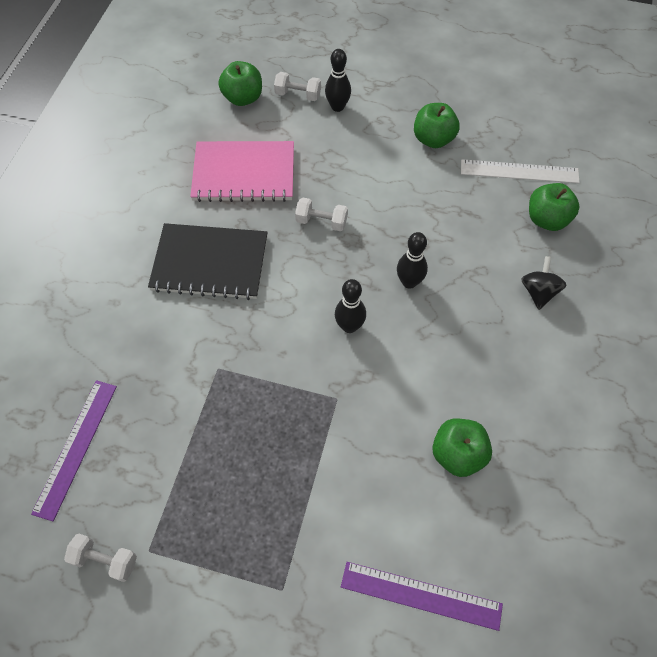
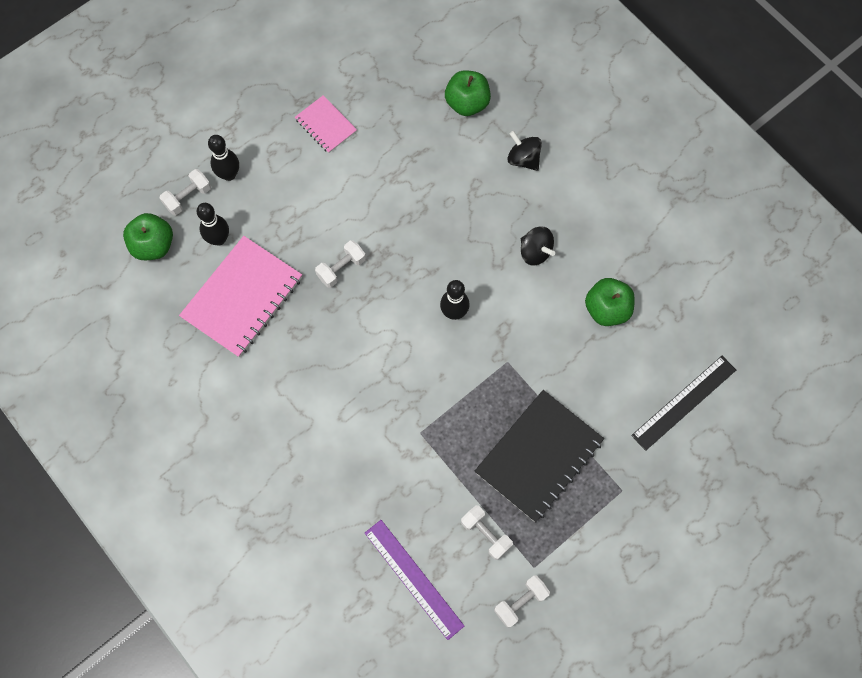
camera: 55 degrees left, 10 degrees up
black notebook [148,223,268,300] -> black notebook moved to [475,390,604,522]
purple ruler [341,562,503,631] -> black ruler [631,356,736,451]
black bowling pin [397,232,428,289] -> black bowling pin moved to [197,203,229,246]
green apple [414,103,460,148] -> pink notebook [295,95,357,153]
white ruler [461,159,580,183] -> none
none -> white dumbbell [461,505,513,560]
none -> black spinning top [521,227,555,266]

